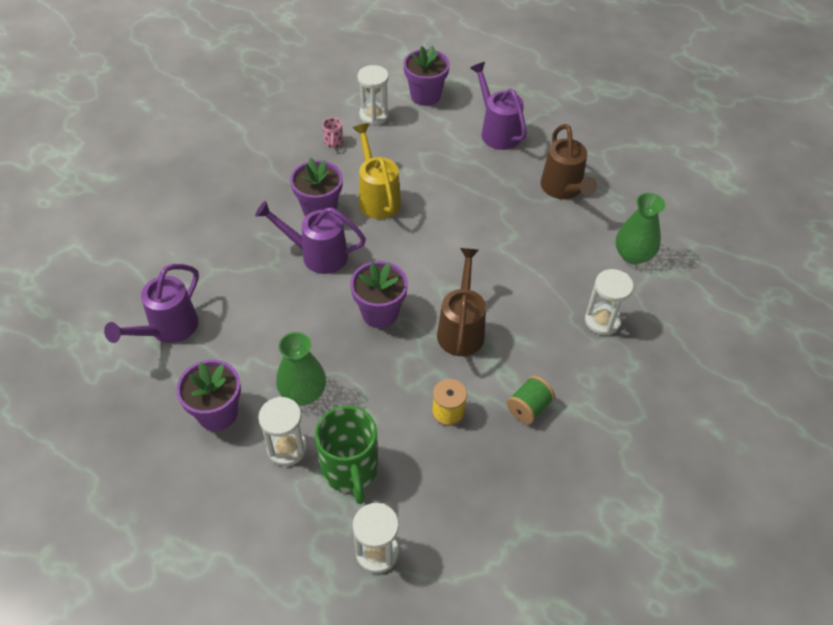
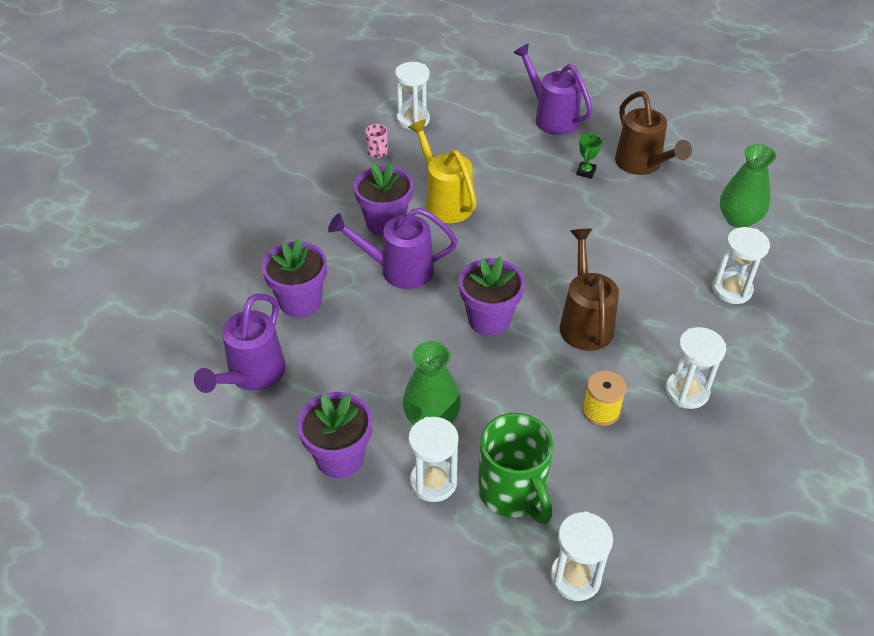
camera: 10 degrees left, 5 degrees down
purple flower pot [403,45,450,106] -> purple flower pot moved to [262,238,327,318]
green spool [507,375,555,424] -> white hourglass [665,327,726,409]
none -> green trophy [576,134,602,179]

